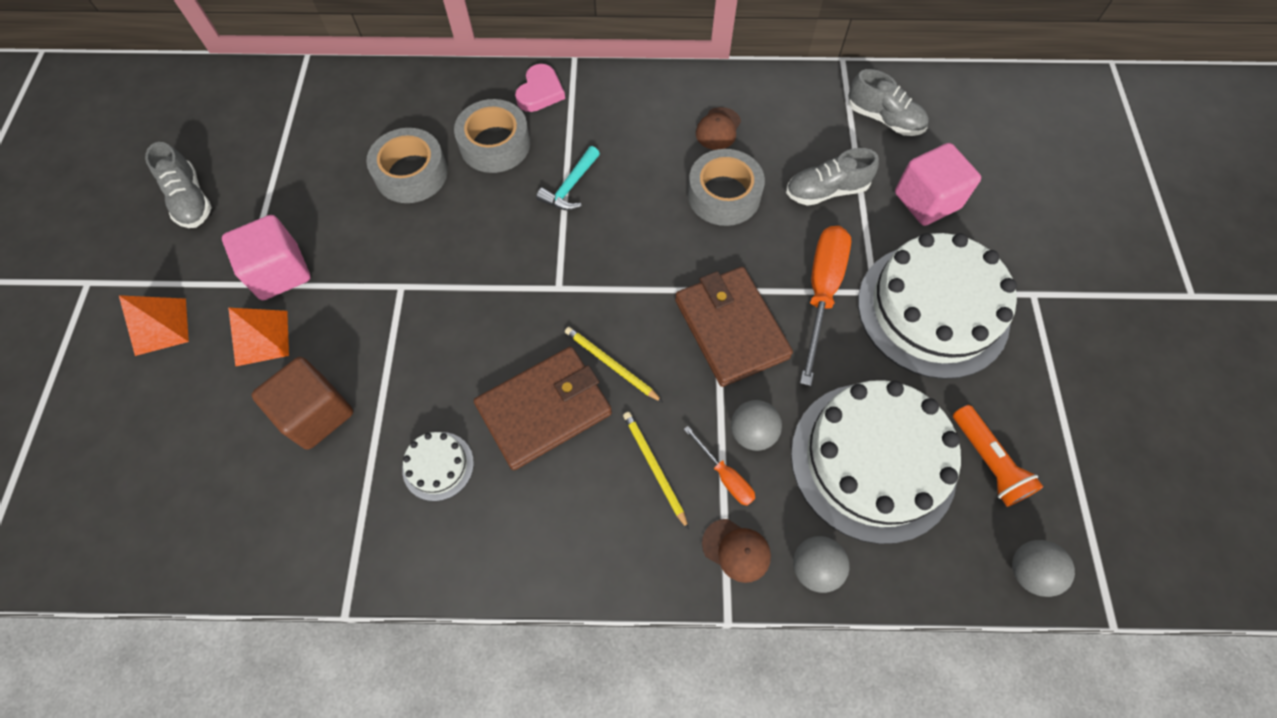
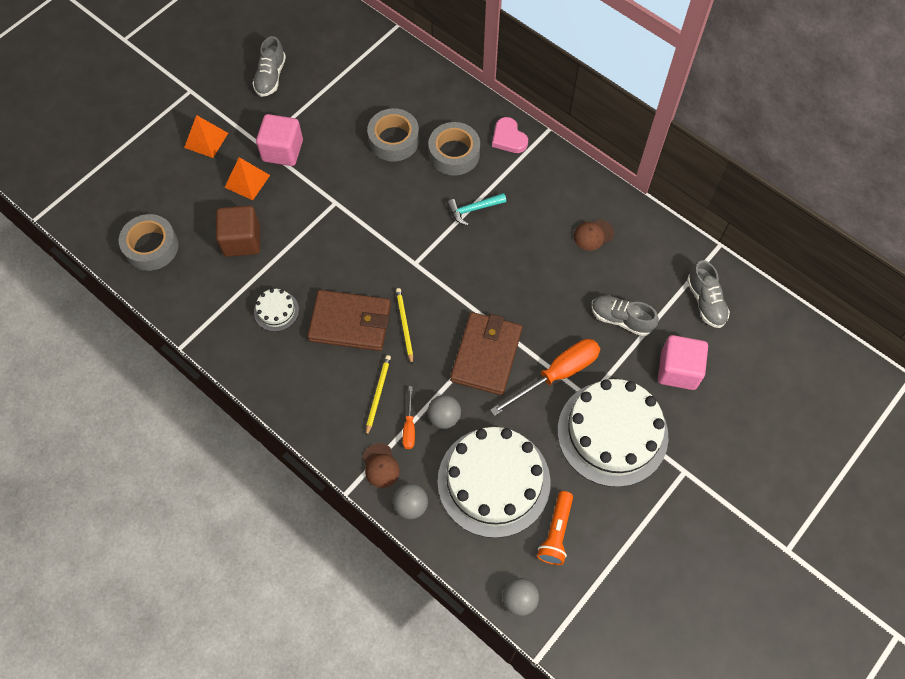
camera: 40 degrees right, 0 degrees up
pink heart [515,64,565,112] -> pink heart turned 90 degrees clockwise [492,117,528,153]
grey tape [688,149,765,226] -> grey tape moved to [119,214,179,271]

